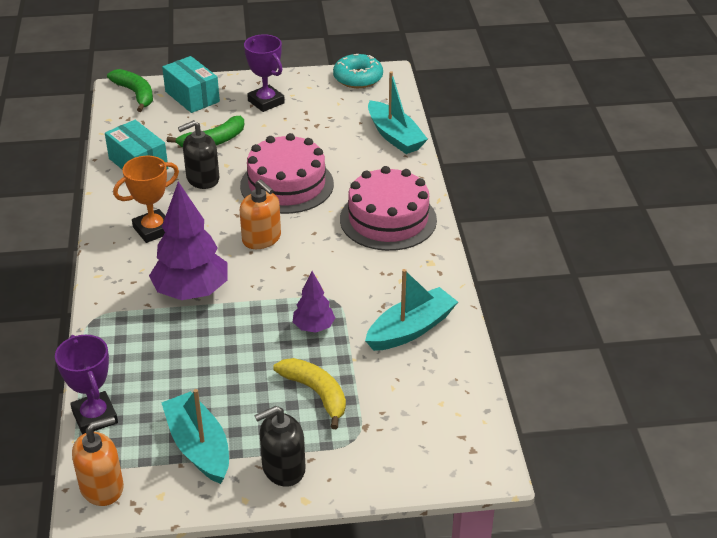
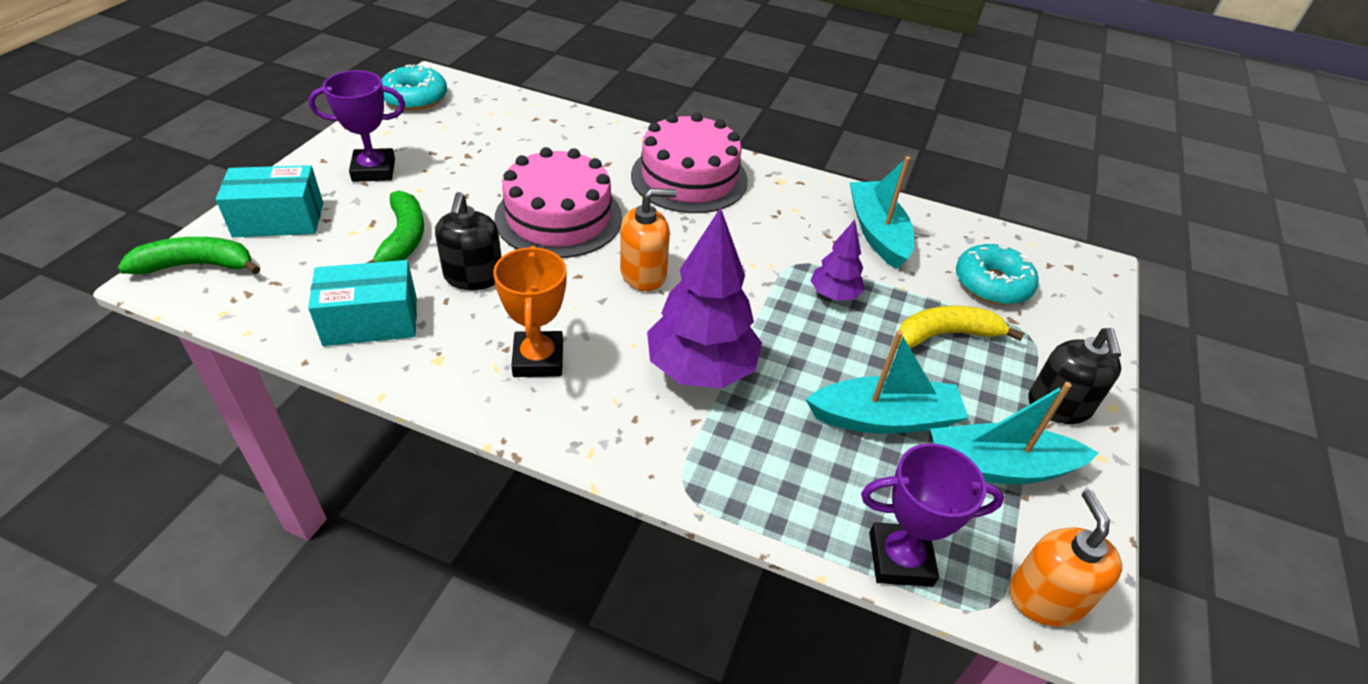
camera: 65 degrees left, 5 degrees up
turquoise boat [368,71,428,154] -> turquoise boat moved to [805,330,969,434]
none -> turquoise donut [956,244,1039,305]

